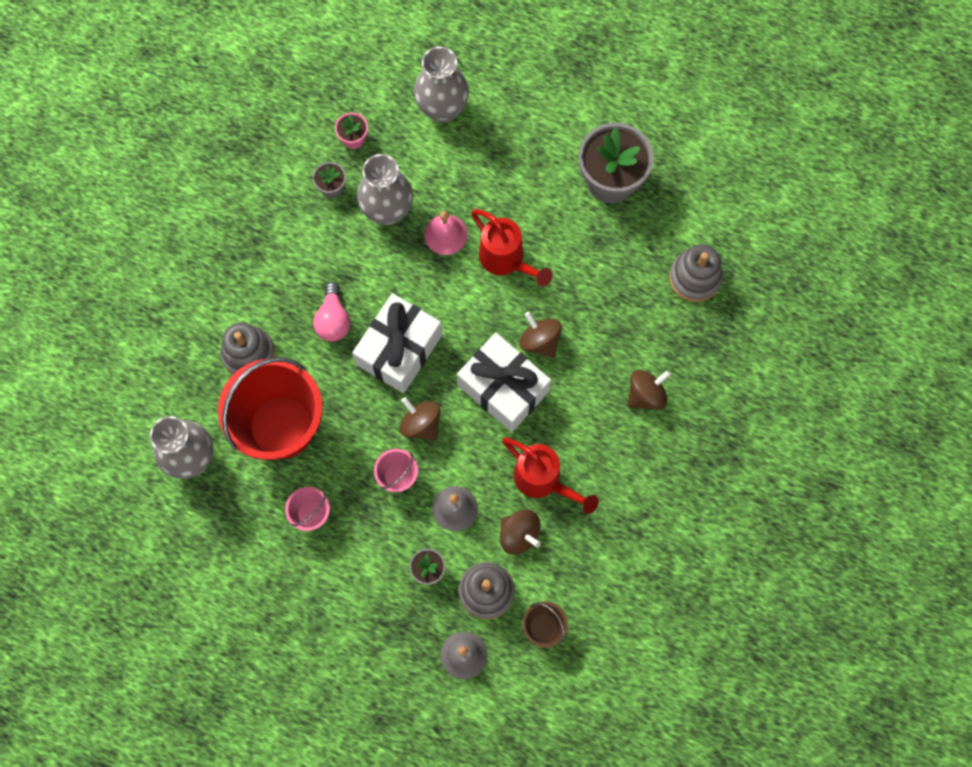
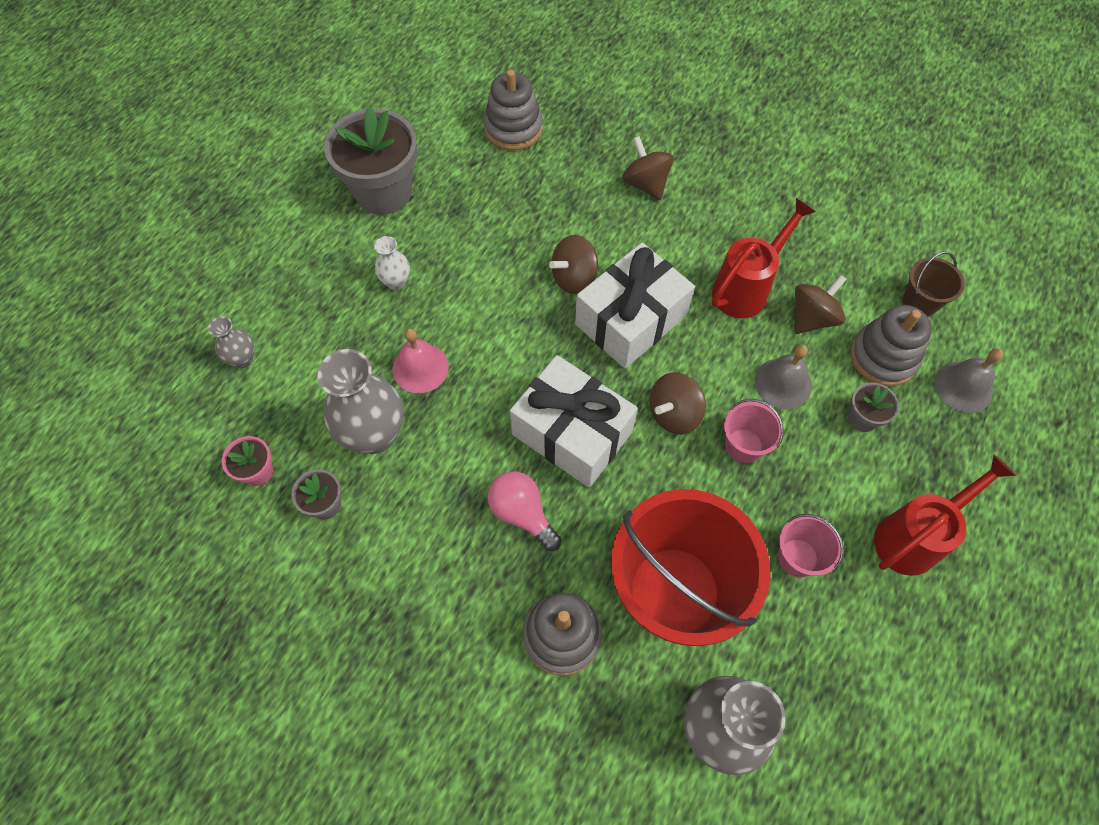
camera: 85 degrees left, 10 degrees down
pink light bulb [313,282,350,342] -> pink light bulb turned 135 degrees counterclockwise [488,471,561,551]
grey vase [414,46,469,123] -> grey vase [208,316,254,368], size x0.50
red watering can [471,209,553,287] -> red watering can moved to [874,455,1016,576]
none -> white vase [374,236,410,290]

